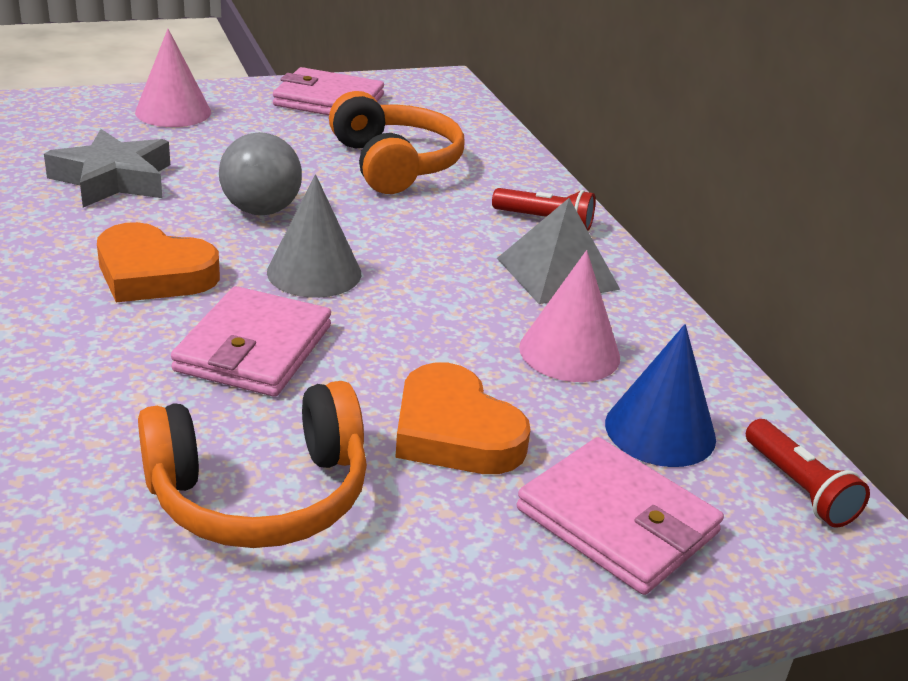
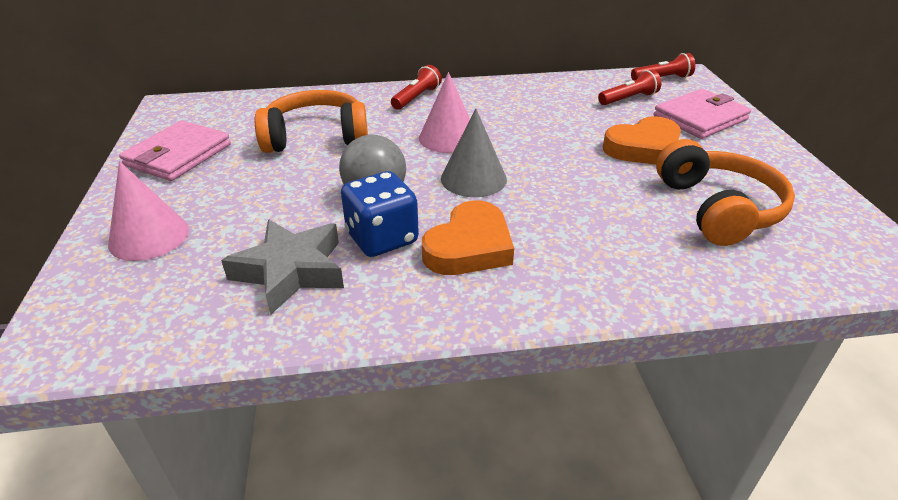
camera: 75 degrees left, 5 degrees up
pink wallet [171,286,331,397] -> none
grey pyramid [497,198,620,304] -> none
pink cone [519,250,620,382] -> pink cone moved to [419,72,470,153]
blue cone [605,324,716,467] -> red flashlight [598,69,661,105]
none -> blue dice [341,171,419,257]

